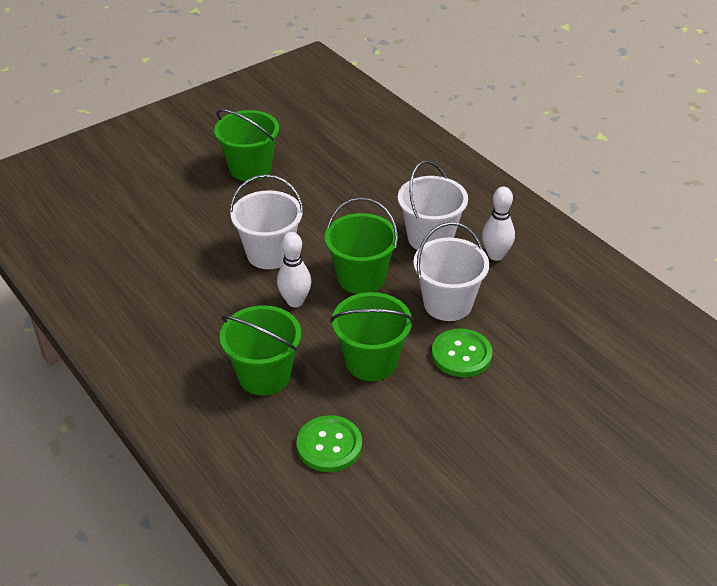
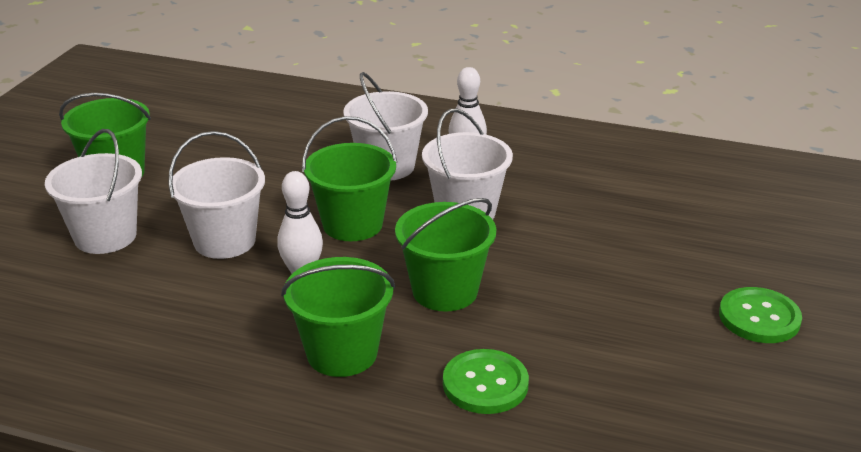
camera: 35 degrees left, 10 degrees down
green button [432,328,492,377] -> green button moved to [719,287,802,343]
none -> white bucket [45,129,142,254]

